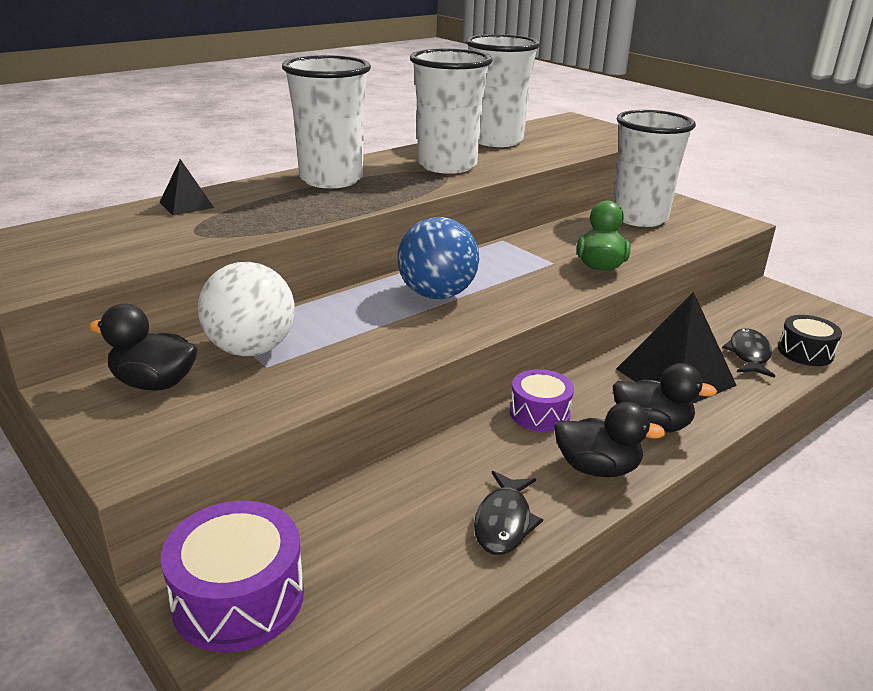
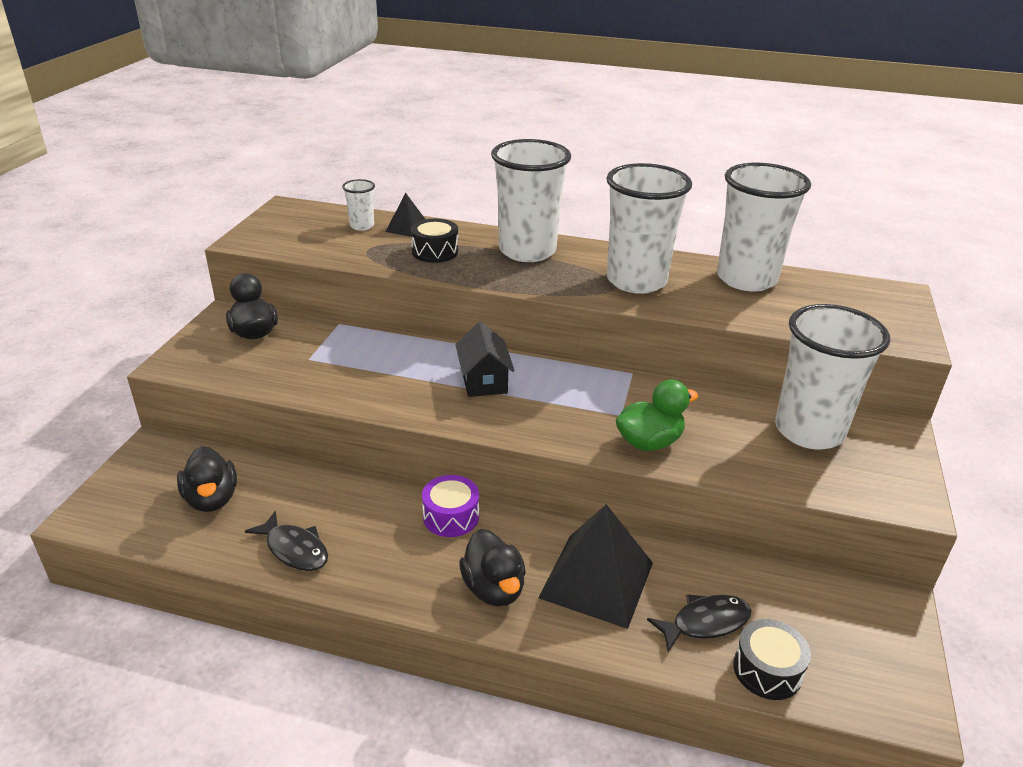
camera: 55 degrees right, 5 degrees up
purple drum [161,501,304,653] -> none
white ball [198,262,295,356] -> none
blue ball [397,217,479,299] -> black house [455,322,514,397]
black fish [474,471,543,555] -> black fish turned 120 degrees counterclockwise [245,511,328,571]
black duck [554,402,666,477] -> black duck moved to [177,446,237,512]
none -> white cup [342,179,375,231]
none -> black drum [411,219,458,263]

